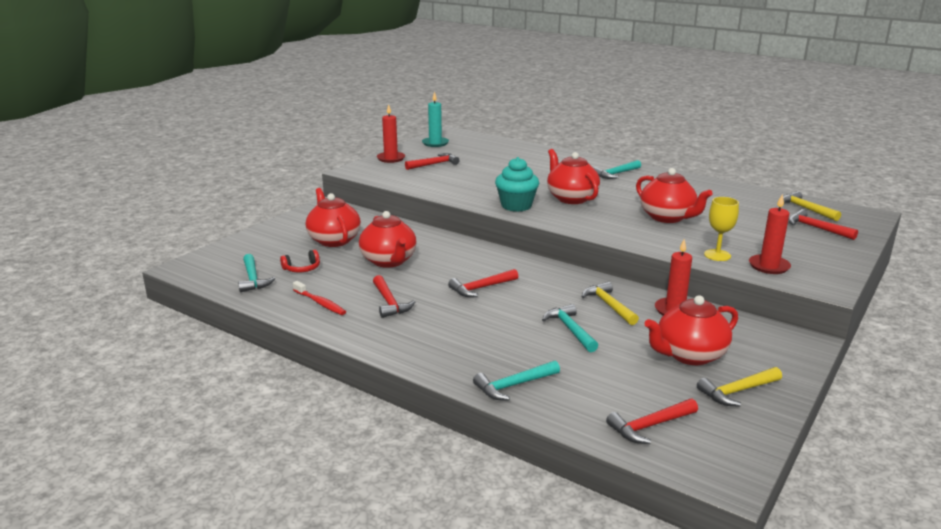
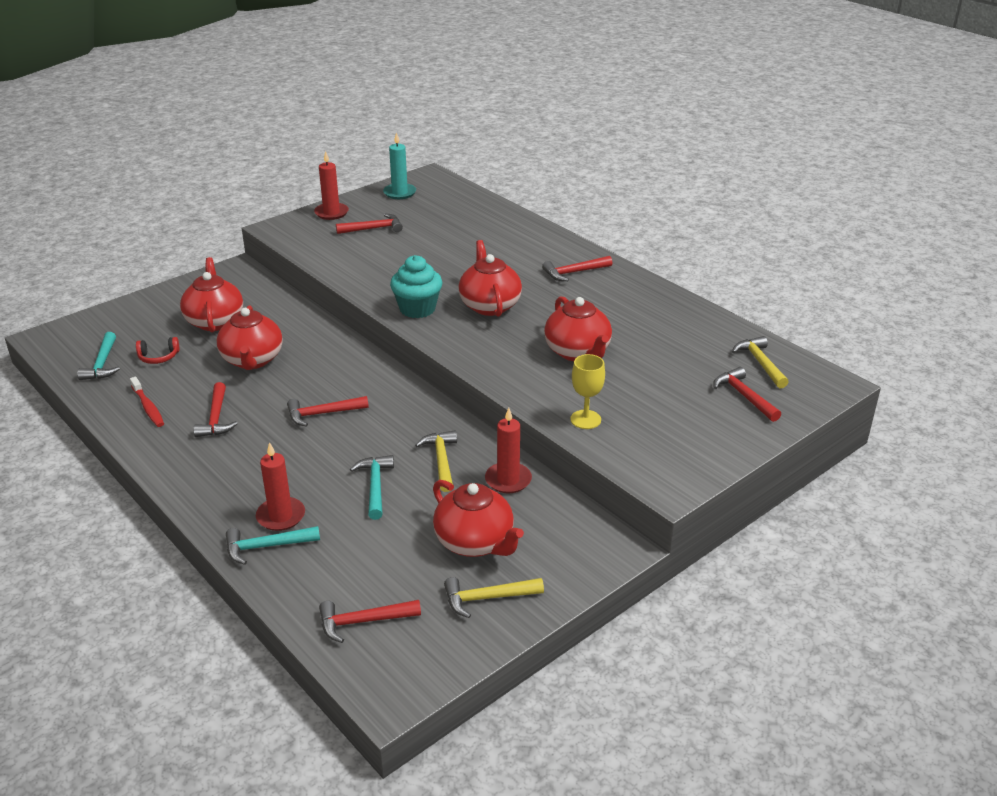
camera: 15 degrees right, 10 degrees up
turquoise hammer [593,160,641,179] -> red hammer [542,256,613,281]
red teapot [644,295,738,365] -> red teapot turned 120 degrees counterclockwise [433,480,524,557]
red candle [749,194,791,274] -> red candle moved to [256,442,305,531]

